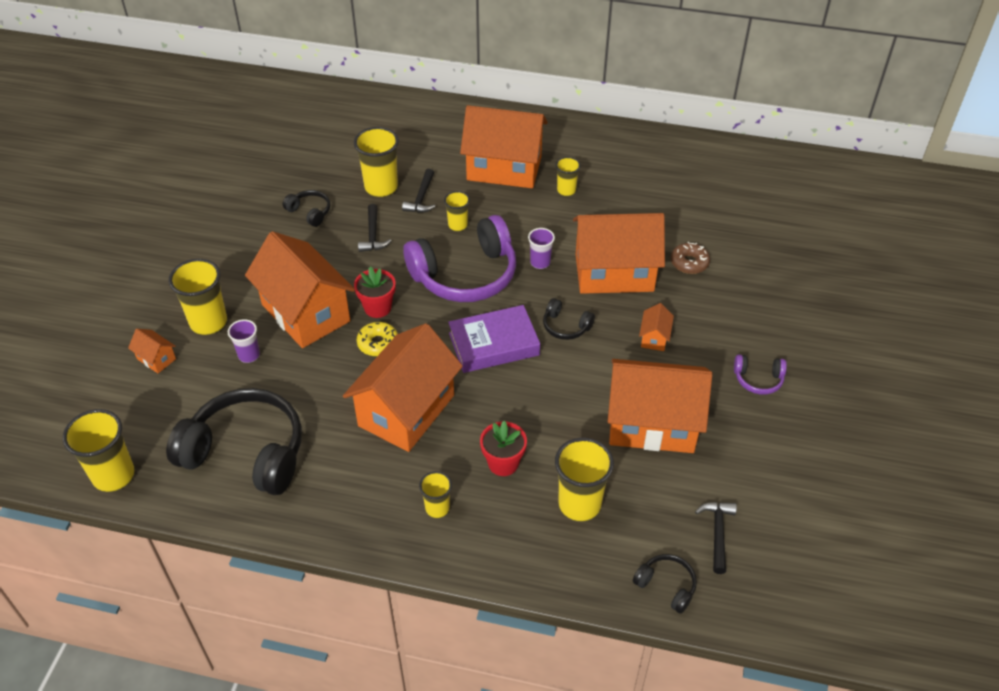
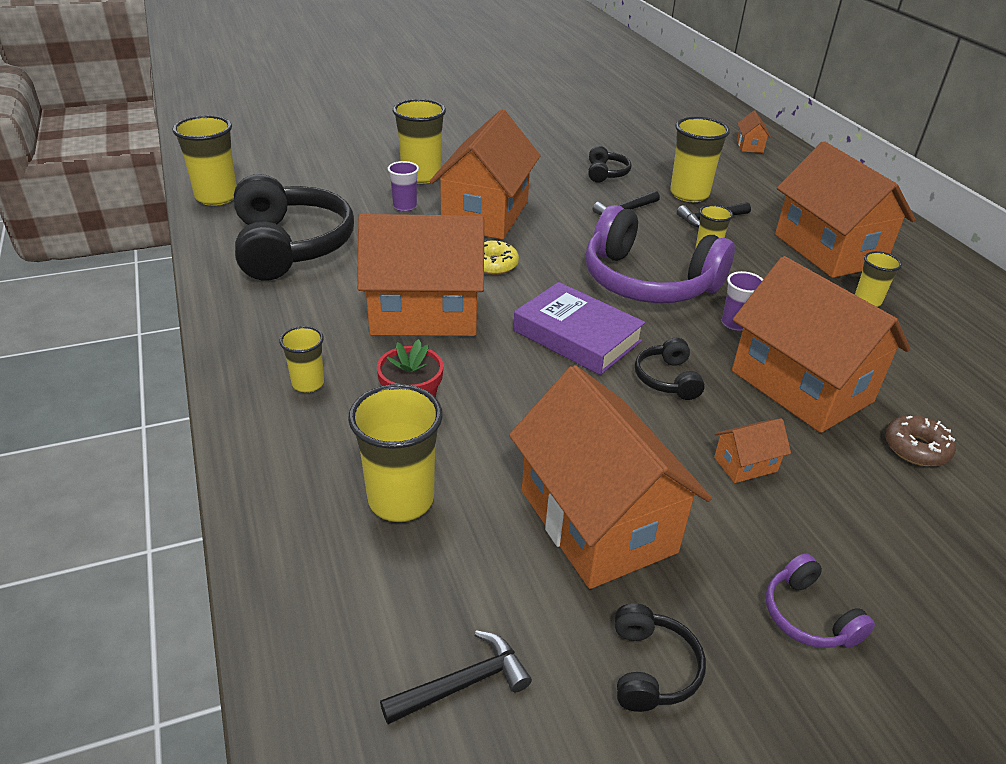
camera: 55 degrees right, 10 degrees down
orange house [128,329,176,373] -> orange house moved to [737,111,771,153]
red flower pot [354,267,396,318] -> none
black headphones [633,554,697,614] -> black headphones moved to [615,603,706,712]

